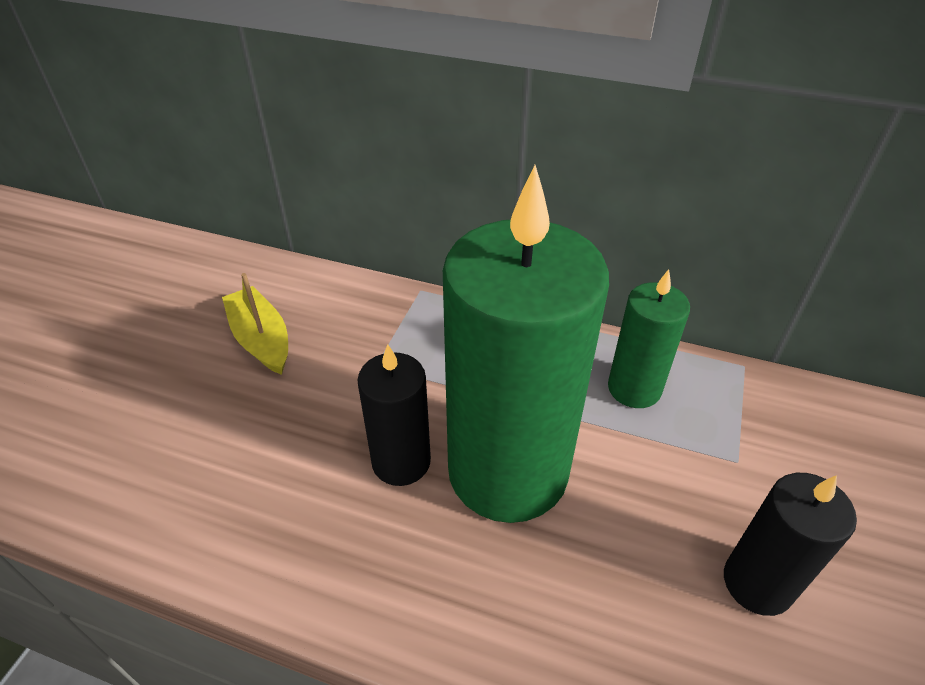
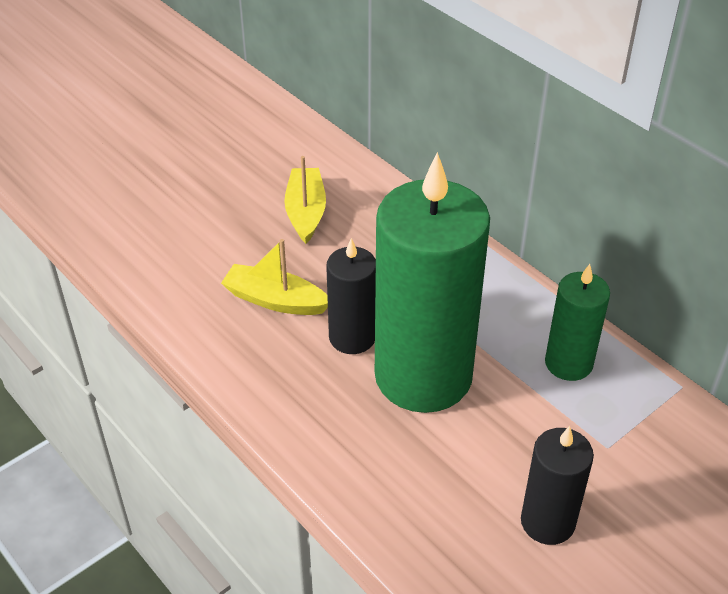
camera: 30 degrees right, 0 degrees up
none -> yellow boat [221,239,328,315]

